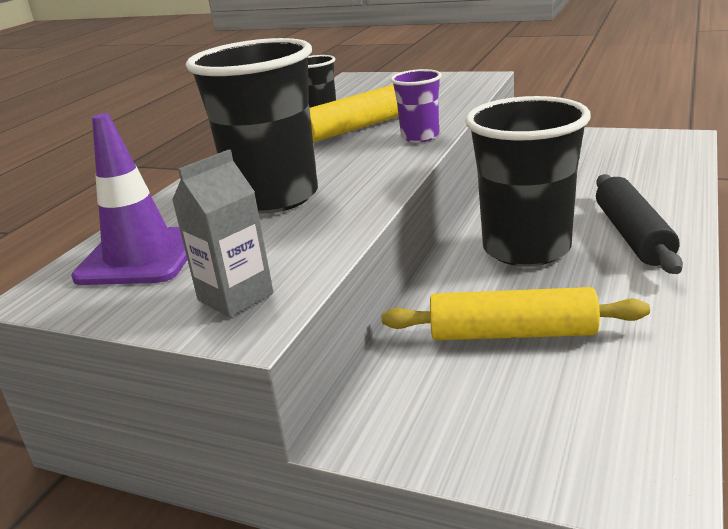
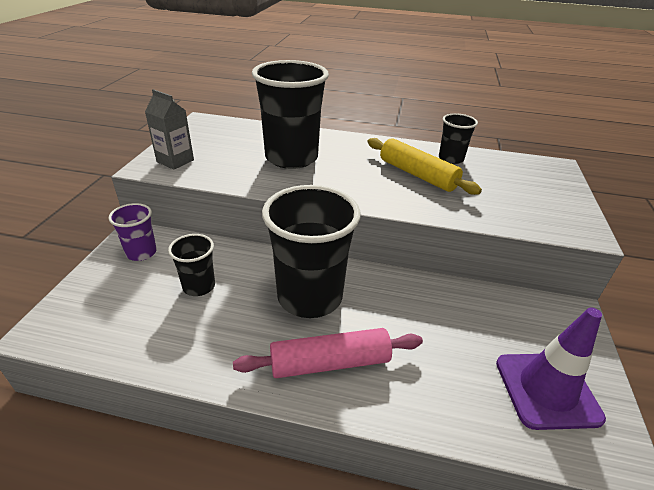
camera: 75 degrees right, 10 degrees up
purple traffic cone [71,113,187,285] -> purple traffic cone moved to [496,308,606,430]
yellow rolling pin [382,287,650,340] -> black cup [168,234,215,296]
purple cup [391,69,442,142] -> purple cup moved to [108,203,157,261]
black rolling pin [596,174,683,274] -> pink rolling pin [233,328,423,378]

